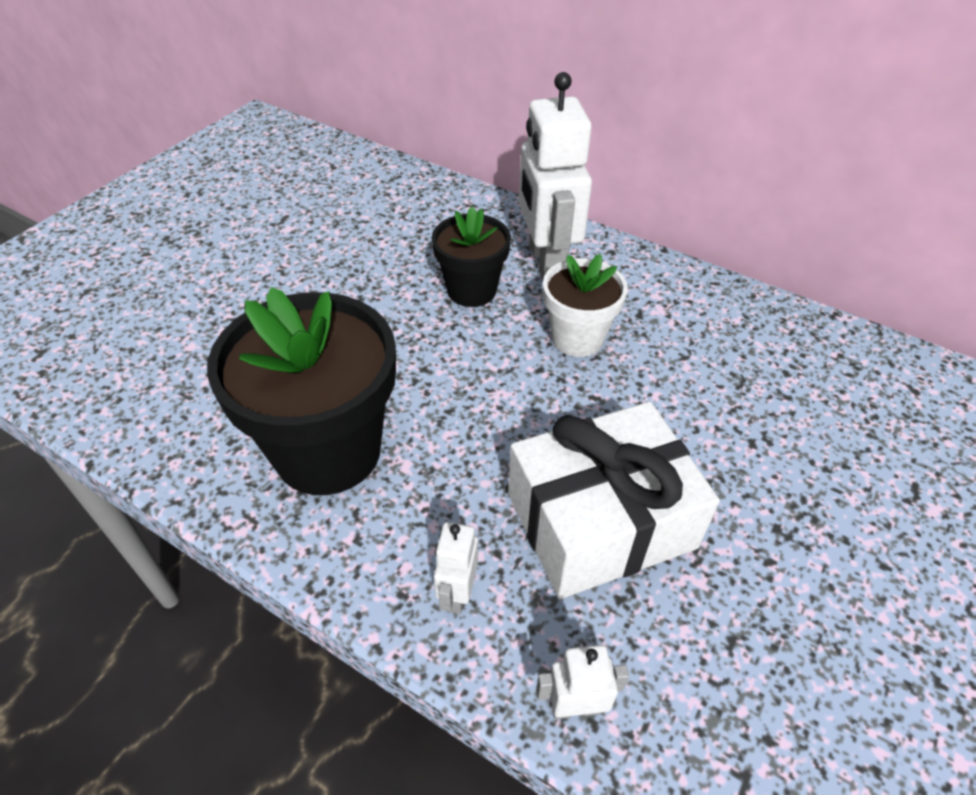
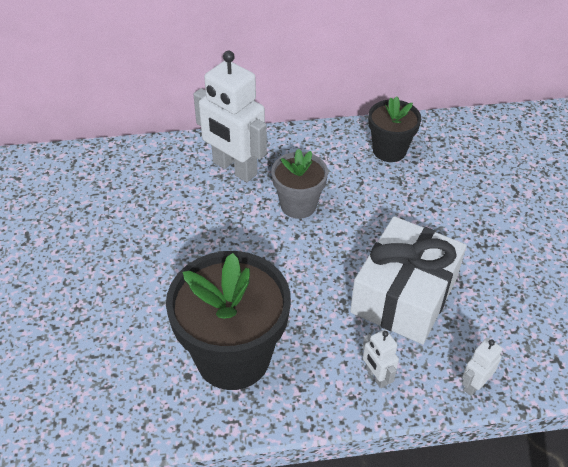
camera: 40 degrees left, 0 degrees up
black flower pot [432,206,511,307] -> black flower pot moved to [368,96,421,162]
white flower pot [543,254,628,357] -> grey flower pot [271,148,328,219]

